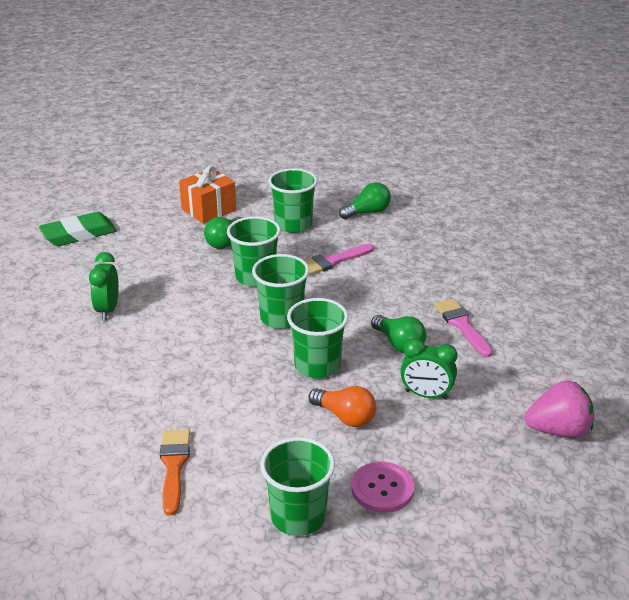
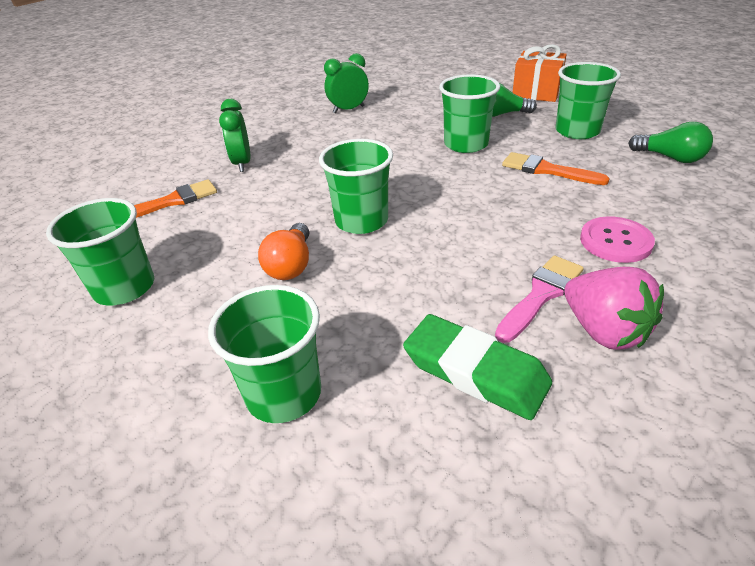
camera: 65 degrees right, 5 degrees up
green eraser [39,212,117,246] -> green eraser moved to [403,314,552,420]
green cup [252,254,309,329] -> green cup moved to [208,285,321,423]
pink brush [305,244,374,276] -> orange brush [502,152,610,185]
pink button [351,461,414,513] -> pink button moved to [580,216,655,263]
green light bulb [371,315,426,353] -> none
green clock [400,338,457,400] -> green clock moved to [219,99,250,172]
pink strawberry [525,380,594,438] -> pink strawberry moved to [564,267,664,350]

